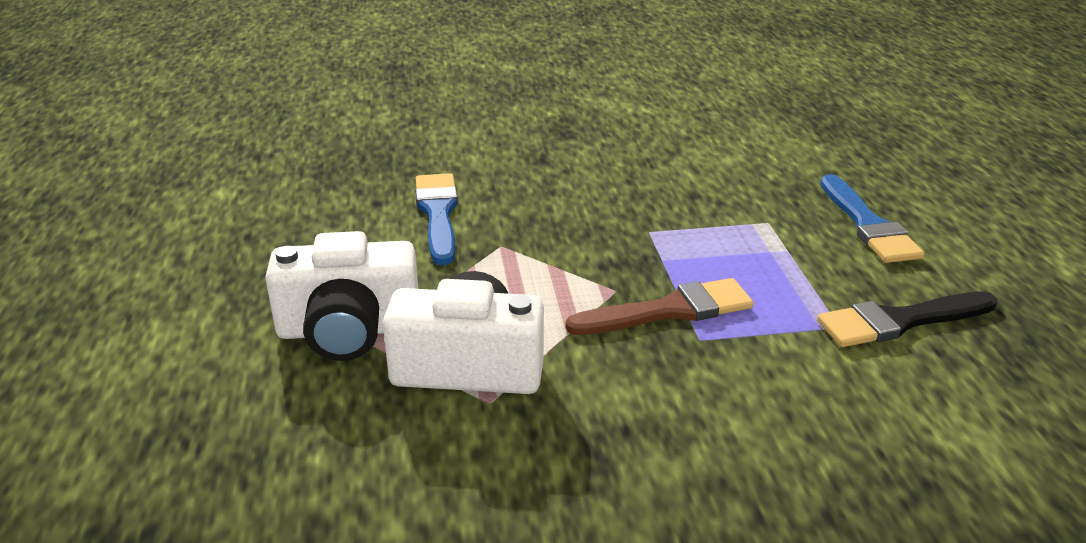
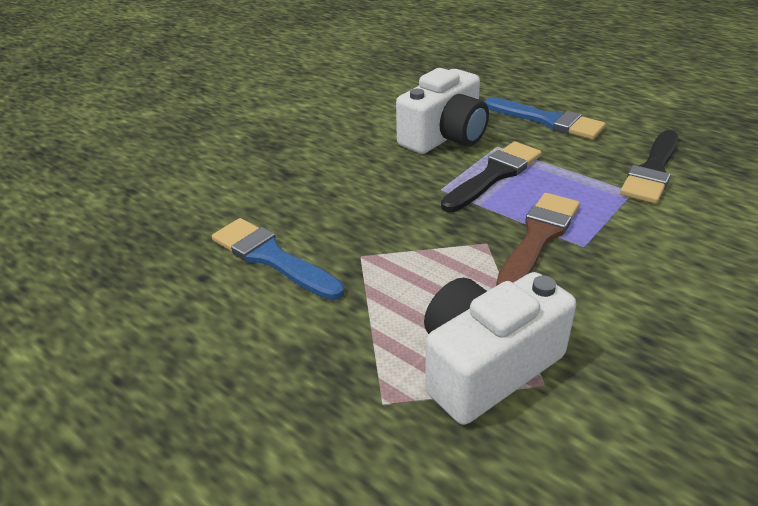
camera: 40 degrees left, 5 degrees up
white camera [265,231,418,361] -> white camera moved to [396,68,489,154]
none -> black brush [441,141,542,212]

